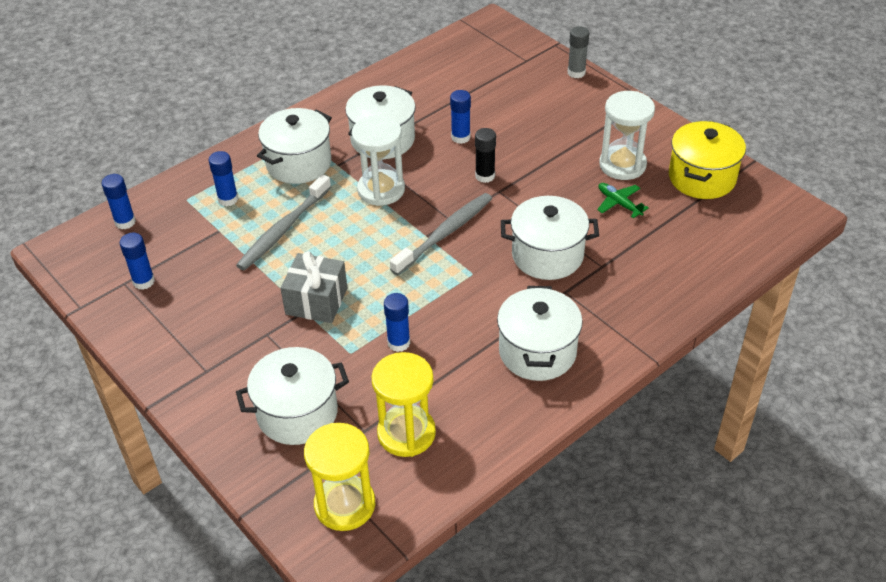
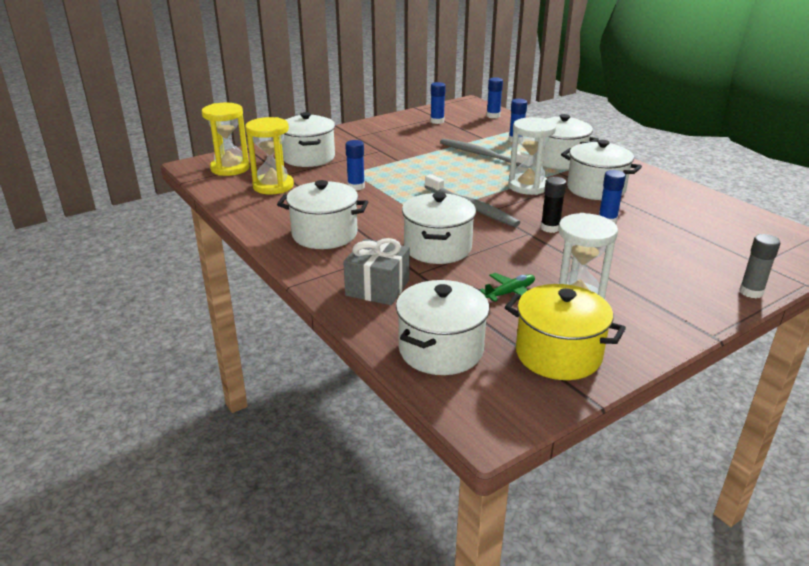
camera: 95 degrees right, 15 degrees down
grey gift [280,251,347,323] -> grey gift moved to [343,238,409,305]
none -> white pot [396,280,490,375]

